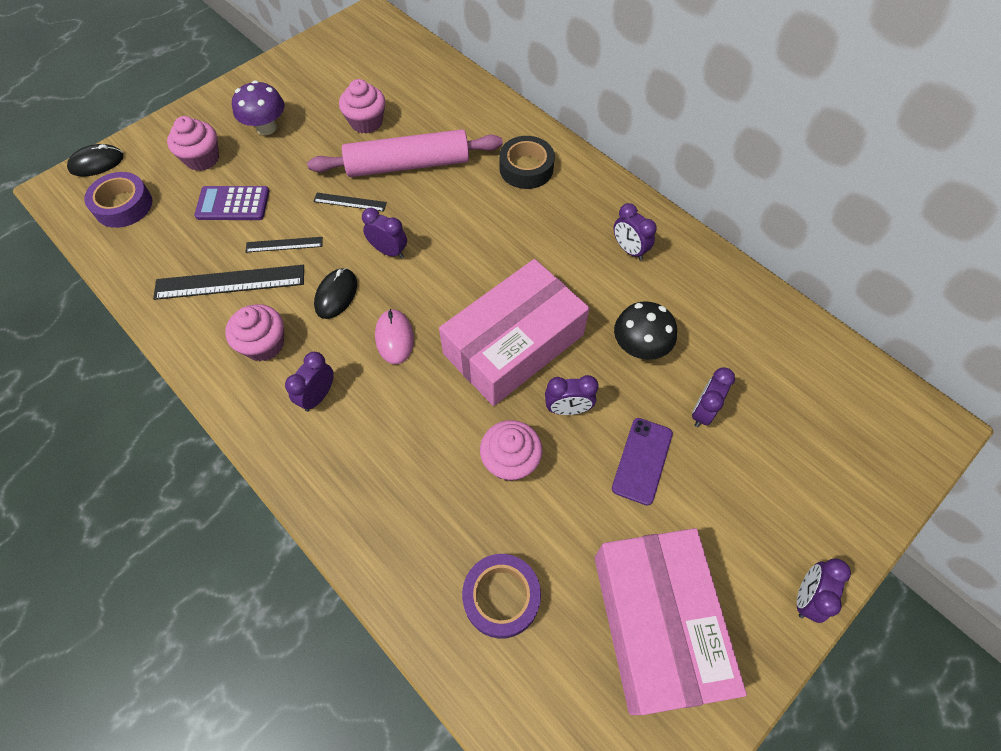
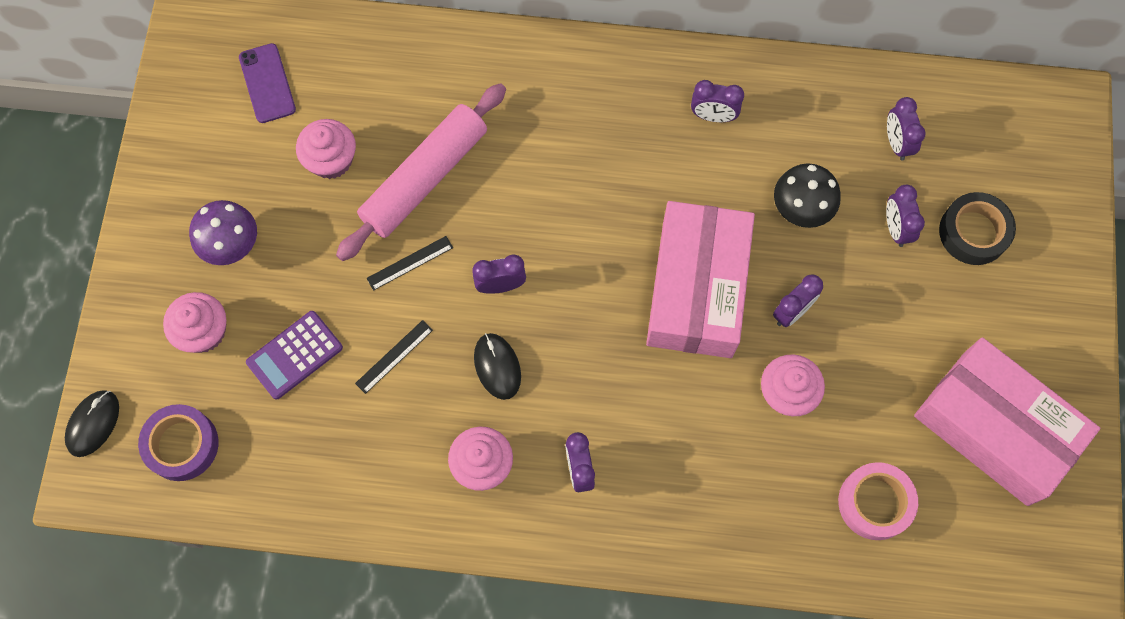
camera: 40 degrees left, 10 degrees up
black ruler [153,265,304,300] -> none
pink mouse [375,309,414,364] -> none
purple tape [462,554,541,639] -> pink tape [838,462,918,540]
black tape [499,136,555,189] -> black tape moved to [939,192,1016,265]
purple phone [612,418,673,506] -> purple phone moved to [239,43,296,123]
purple clock [797,558,851,623] -> purple clock moved to [887,97,926,160]

